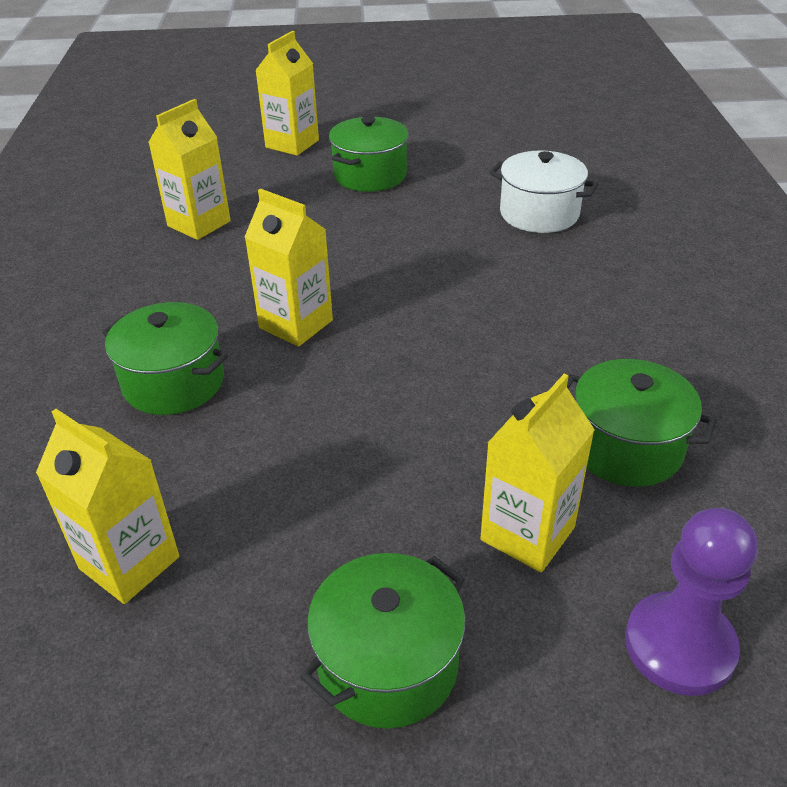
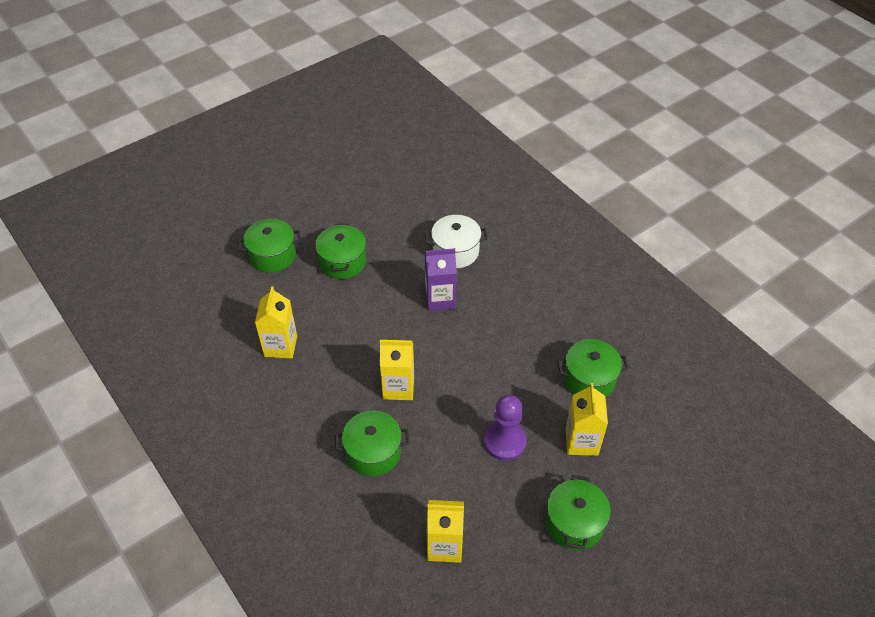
camera: 35 degrees left, 10 degrees up
yellow carton [255,31,319,156] -> green pot [238,219,301,273]
purple pawn [625,508,758,696] -> purple pawn moved to [484,395,527,461]
none -> purple carton [425,248,457,311]

